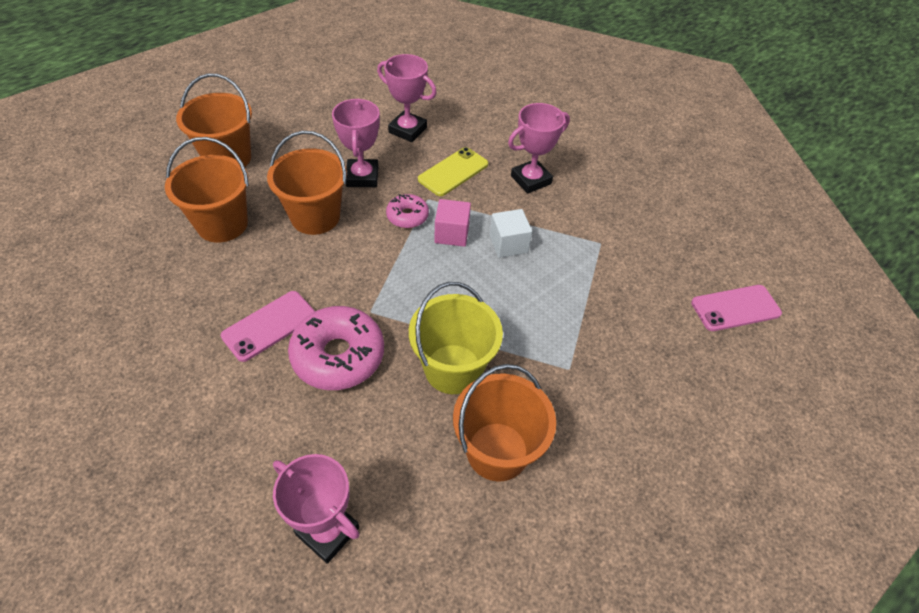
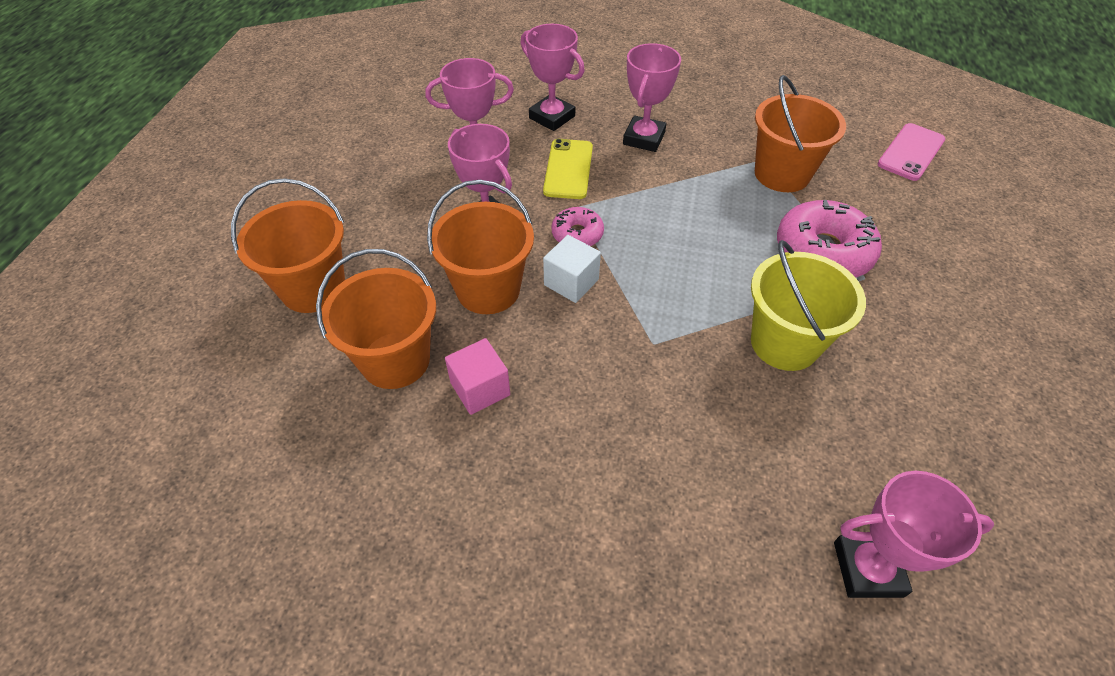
camera: 35 degrees left, 0 degrees up
pink phone [221,291,315,362] -> none
pink donut [288,306,384,390] -> pink donut moved to [777,200,882,278]
pink cube [434,199,471,247] -> pink cube moved to [445,338,510,415]
orange bucket [453,364,556,481] -> orange bucket moved to [755,75,846,192]
white cube [490,209,532,258] -> white cube moved to [543,235,601,303]
none -> pink trophy [520,24,585,131]

